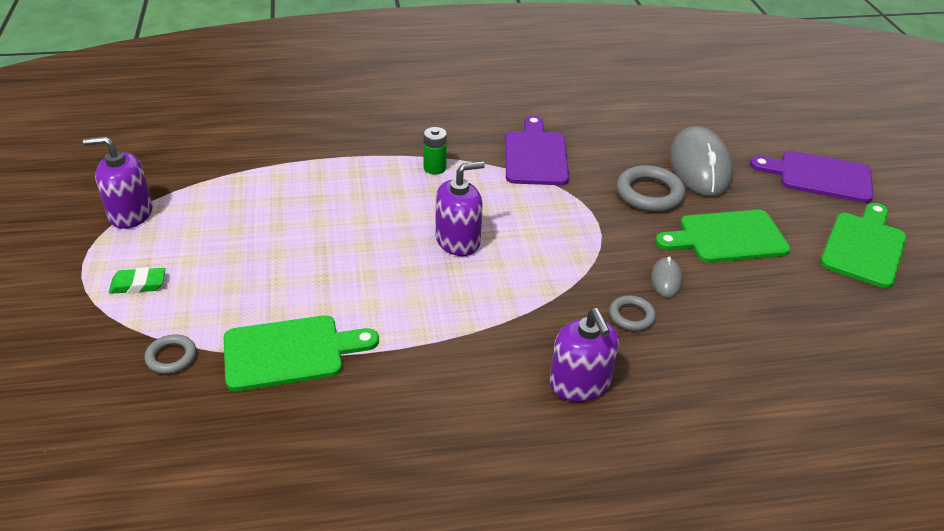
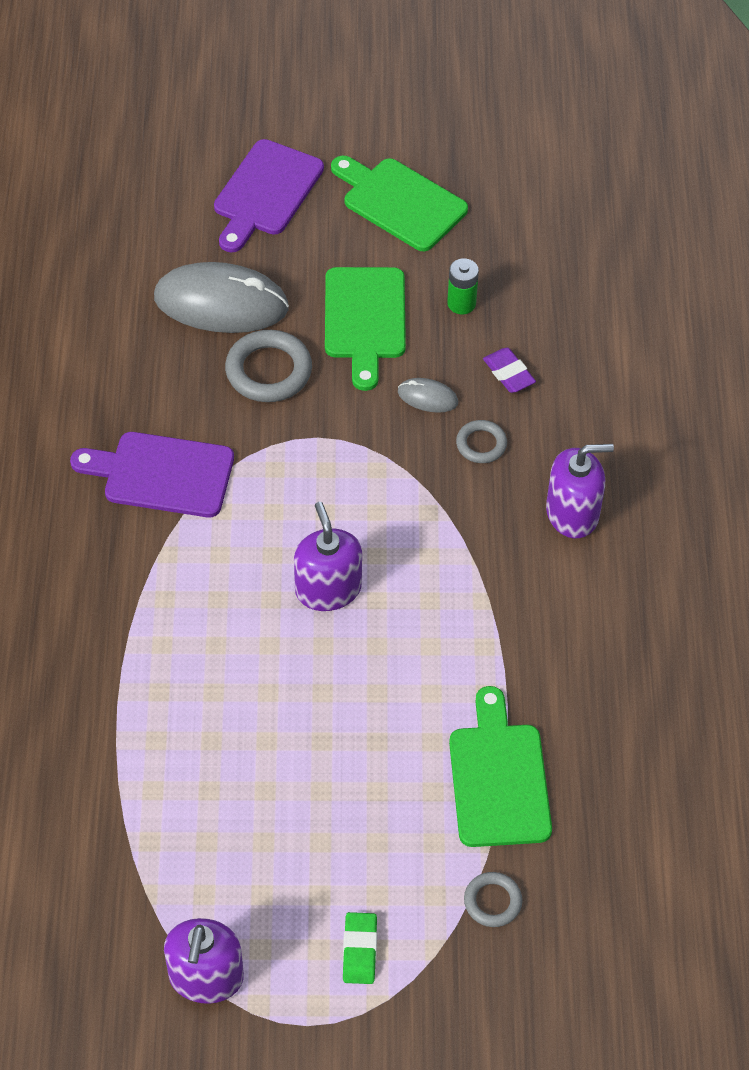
camera: 80 degrees left, 15 degrees up
green battery [423,127,447,174] -> green battery moved to [447,258,479,314]
none -> purple eraser [483,348,536,393]

